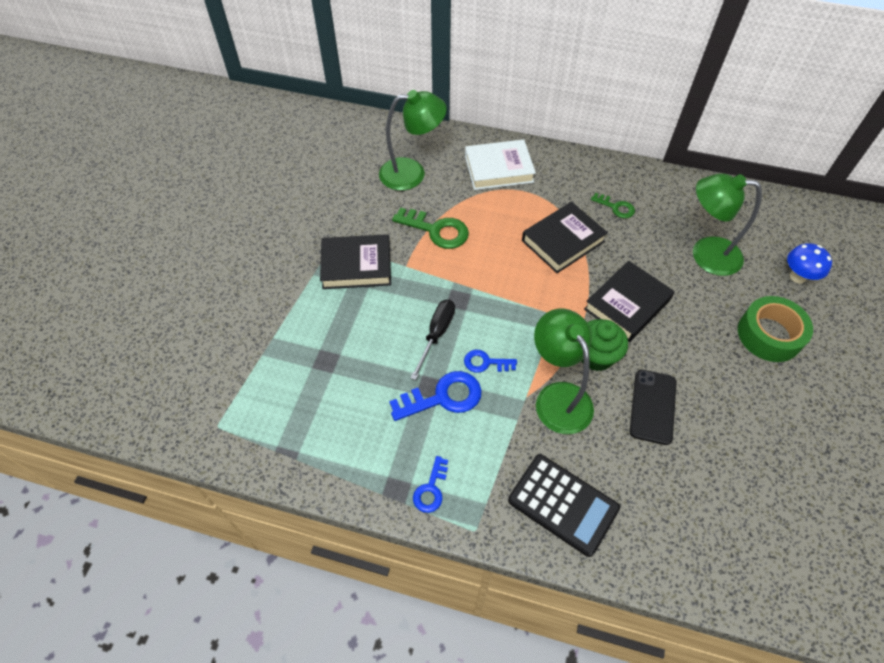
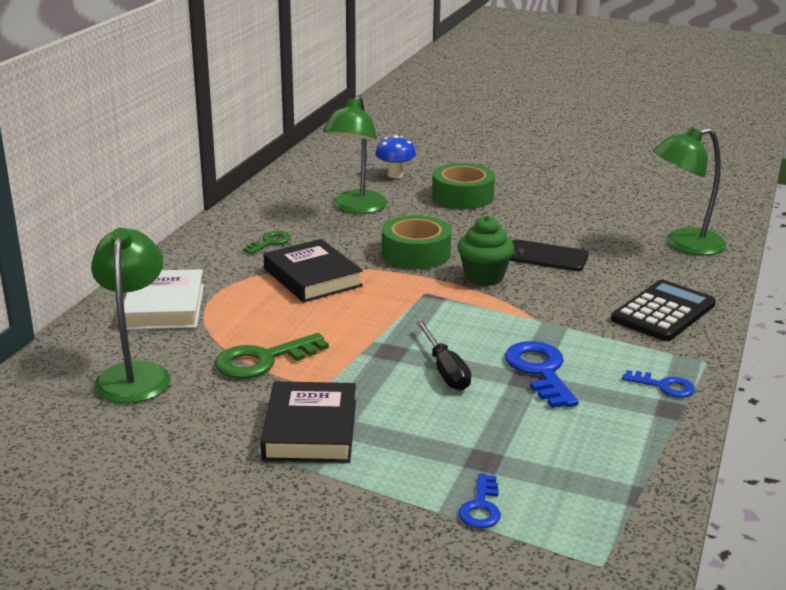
camera: 85 degrees left, 30 degrees down
green key [392,208,469,249] -> green key turned 150 degrees counterclockwise [215,333,329,379]
black screwdriver [411,299,455,380] -> black screwdriver turned 135 degrees counterclockwise [416,320,471,391]
blue key [464,350,517,373] -> blue key moved to [458,474,501,528]
green lamp [534,309,594,434] -> green lamp moved to [653,127,726,255]
black book [584,261,675,342] -> green tape [382,215,452,269]

